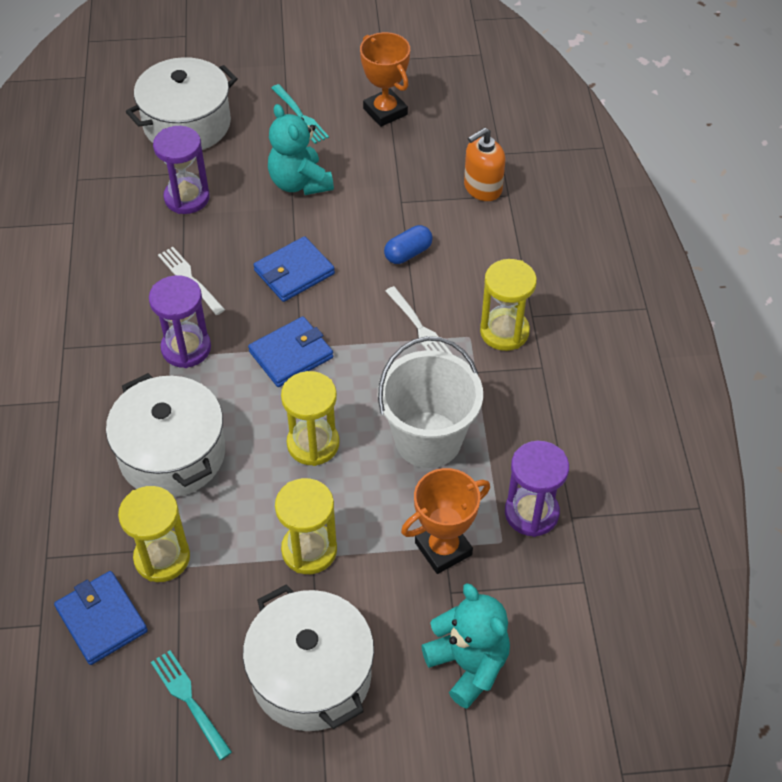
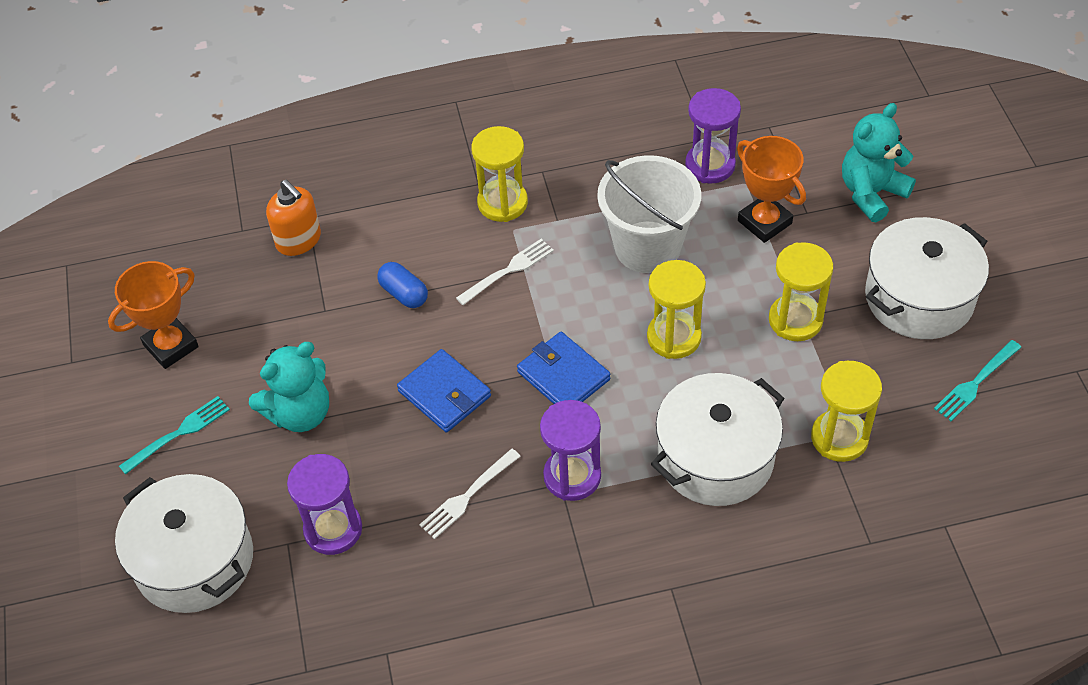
camera: 95 degrees left, 0 degrees up
blue wallet [54,571,148,665] -> none

